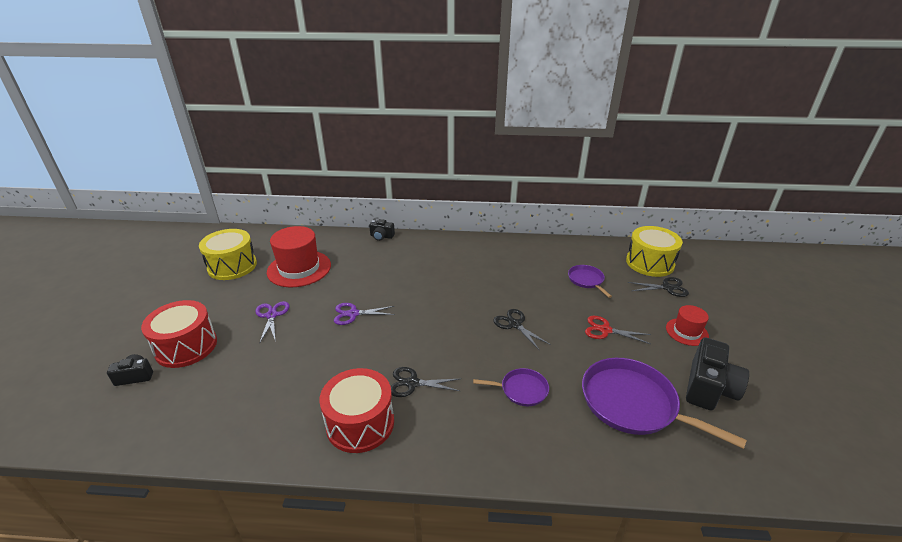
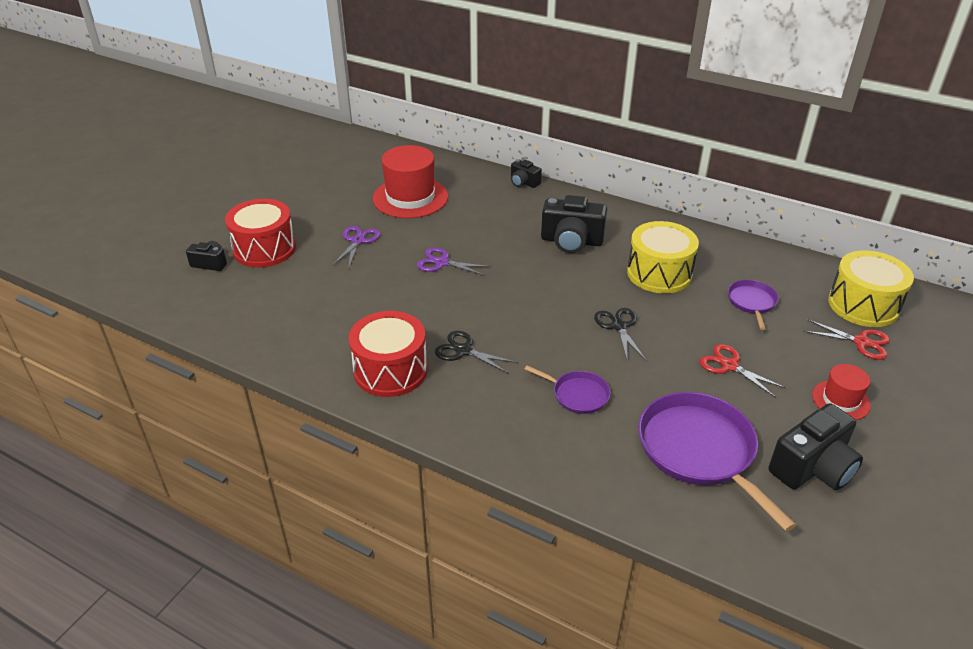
camera: 25 degrees right, 5 degrees up
yellow drum [199,229,257,280] -> yellow drum moved to [627,221,699,293]
black scissors [628,277,689,297] -> red scissors [804,319,890,360]
none -> black camera [541,195,607,253]

